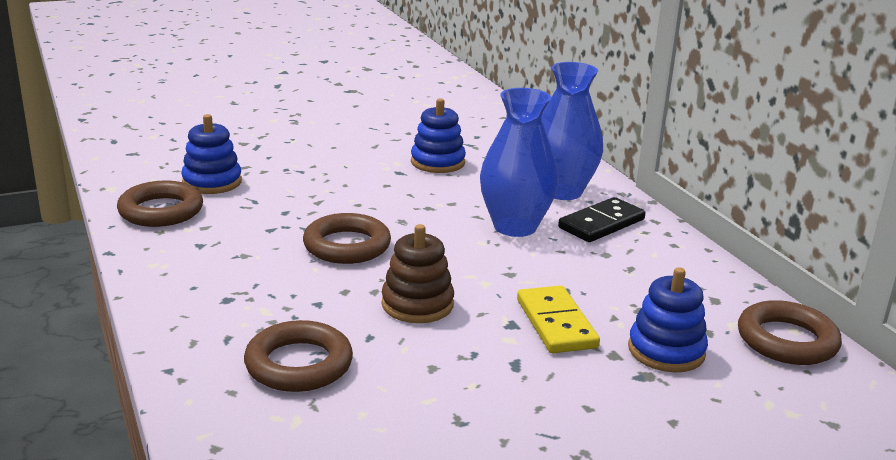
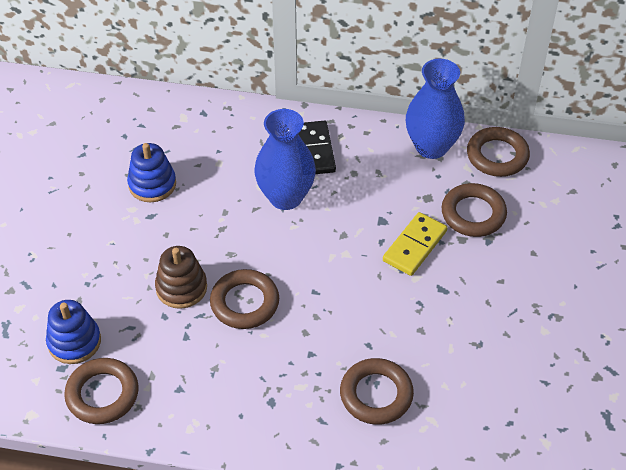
camera: 55 degrees left, 25 degrees up
brown stacking toy [381,224,454,323] -> brown stacking toy moved to [155,246,207,309]
yellow domino [517,285,600,353] -> yellow domino turned 75 degrees counterclockwise [383,212,447,276]
blue vase [542,62,603,200] -> blue vase moved to [406,59,465,159]
blue stacking toy [628,267,708,373] -> brown ring [442,183,507,237]

